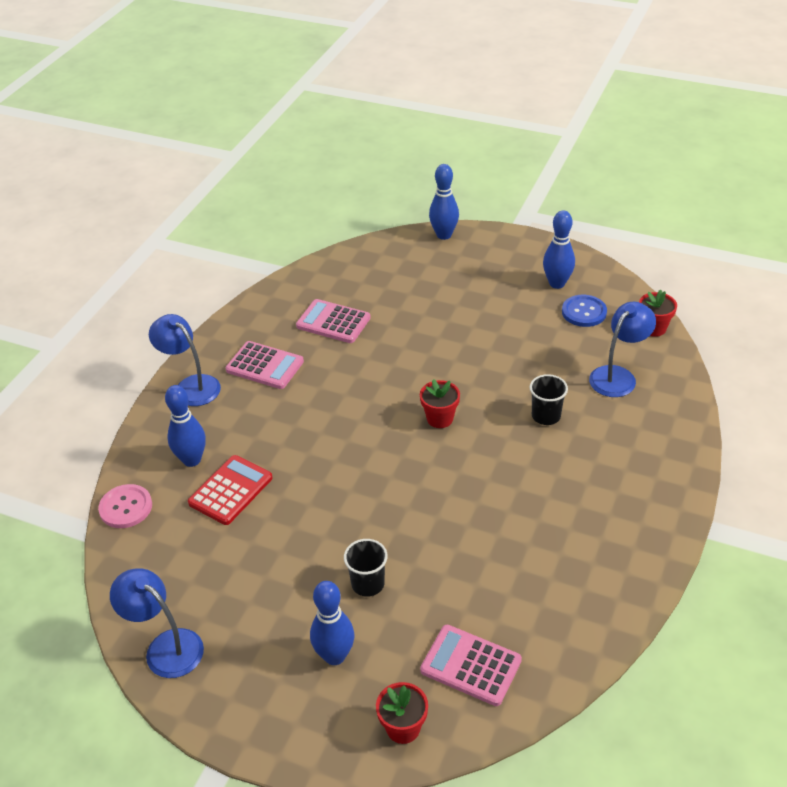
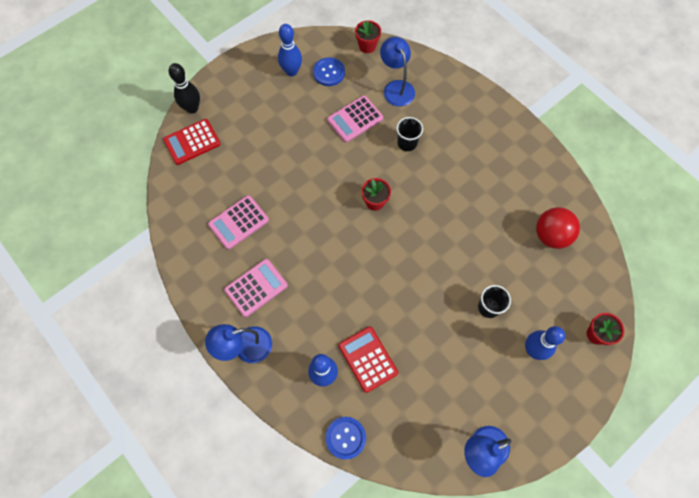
camera: 65 degrees left, 25 degrees up
pink button [98,484,152,528] -> blue button [325,417,366,460]
pink calculator [420,625,522,706] -> pink calculator moved to [327,96,383,143]
blue bowling pin [429,164,459,240] -> black bowling pin [169,63,200,114]
none -> red calculator [163,119,221,165]
none -> red ball [536,207,580,249]

